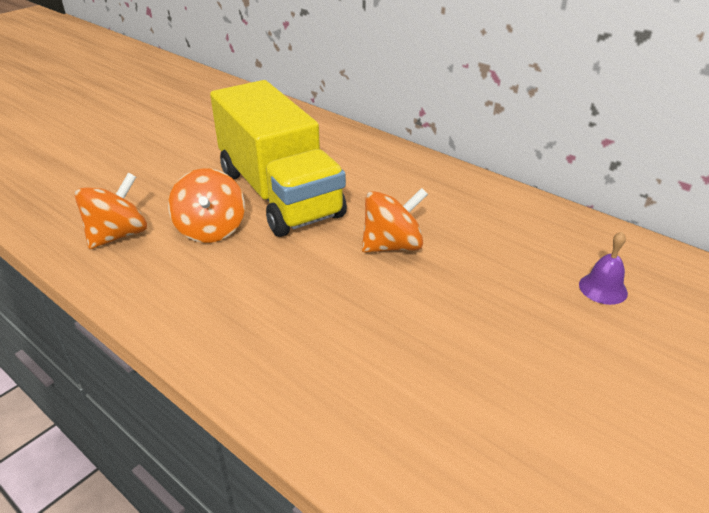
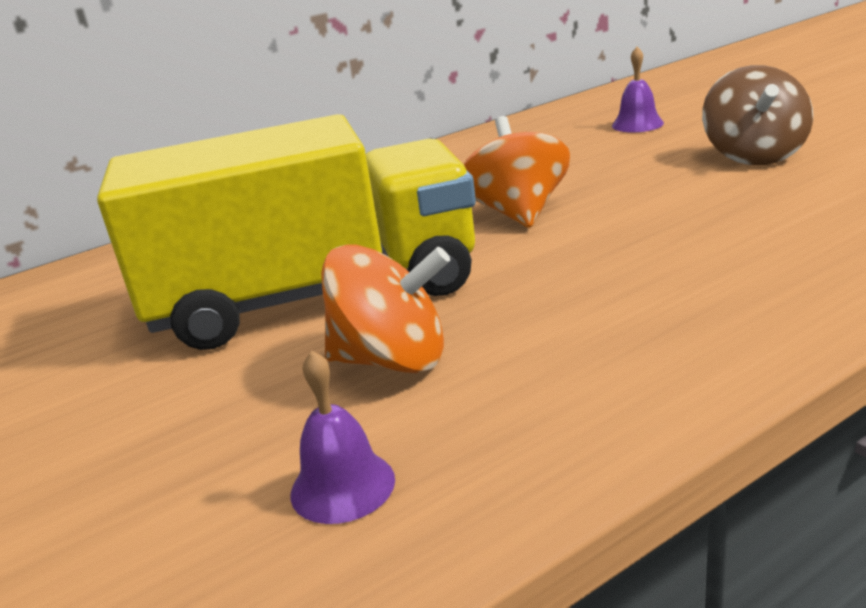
camera: 70 degrees left, 10 degrees down
orange spinning top [75,173,147,249] -> purple bell [290,351,395,524]
none -> brown spinning top [702,65,813,165]

